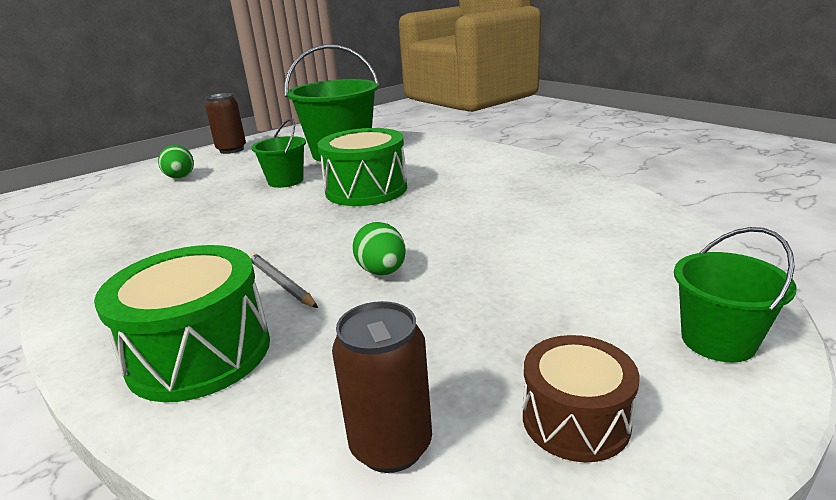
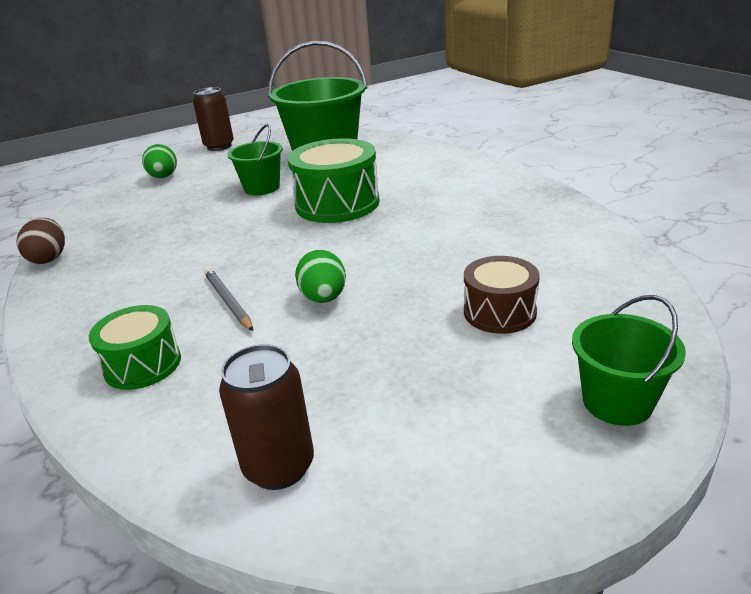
camera: 10 degrees right, 5 degrees up
green drum [94,245,270,402] -> green drum [89,305,181,390], size x0.61
brown drum [523,335,640,462] -> brown drum moved to [464,256,540,334]
none -> brown egg [17,218,65,264]

